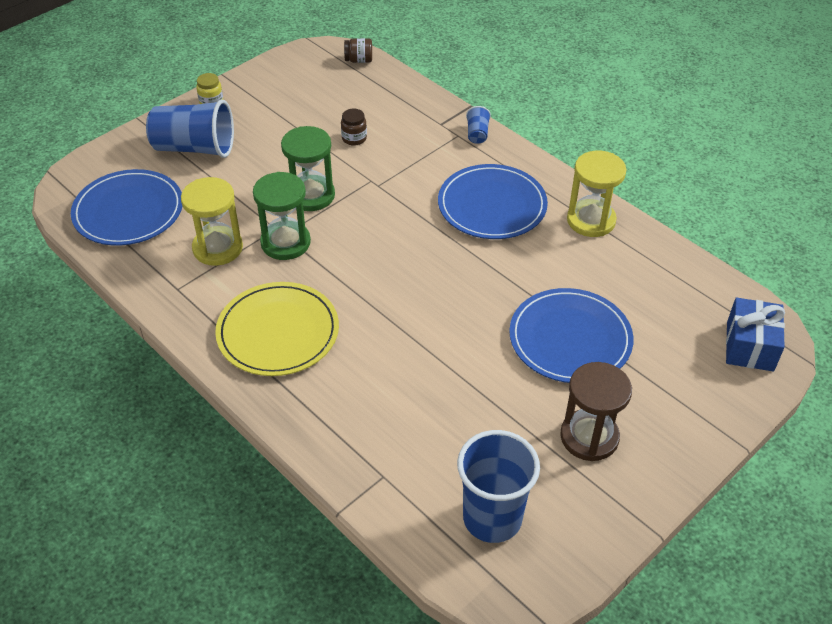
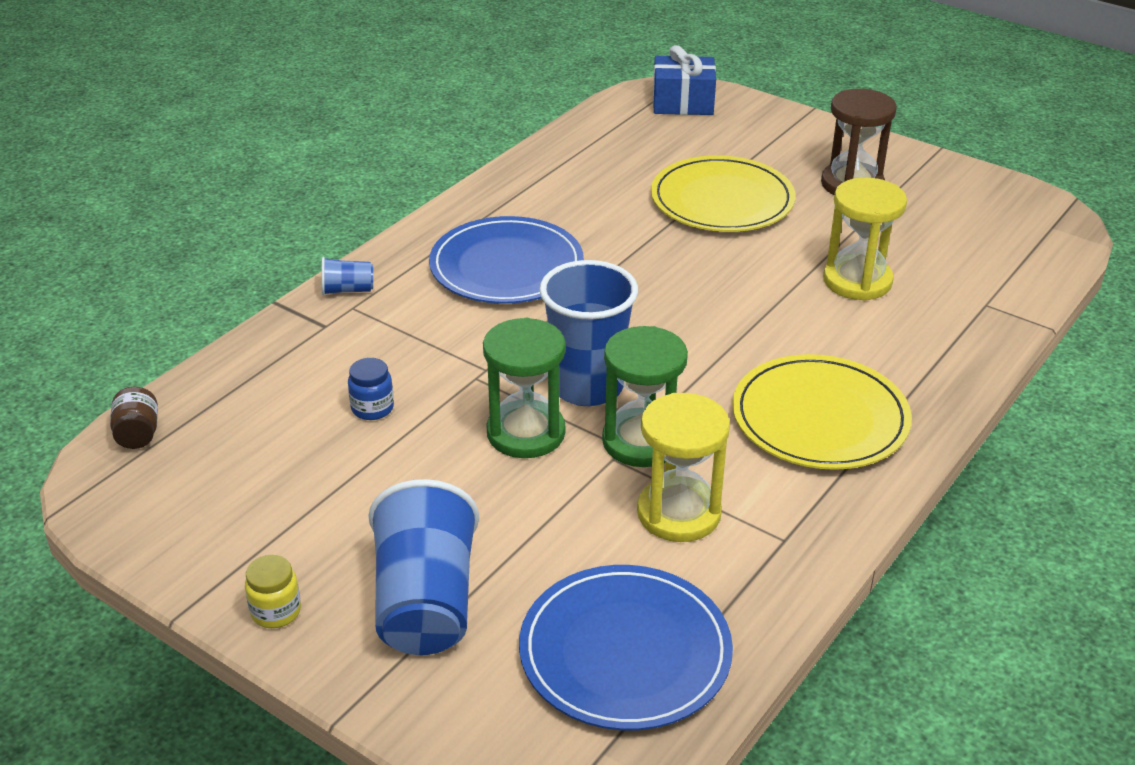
camera: 100 degrees left, 10 degrees down
brown jar [341,109,367,146] -> blue jar [348,358,394,420]
blue cup [457,430,540,543] -> blue cup moved to [539,260,638,406]
blue plate [509,288,634,383] -> yellow plate [651,155,796,232]
yellow hourglass [567,151,627,237] -> yellow hourglass moved to [823,177,907,301]

